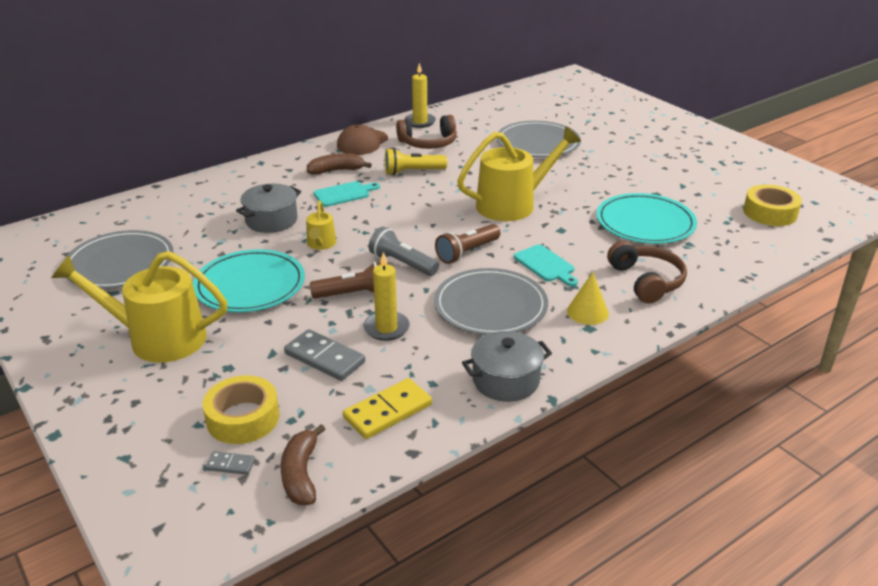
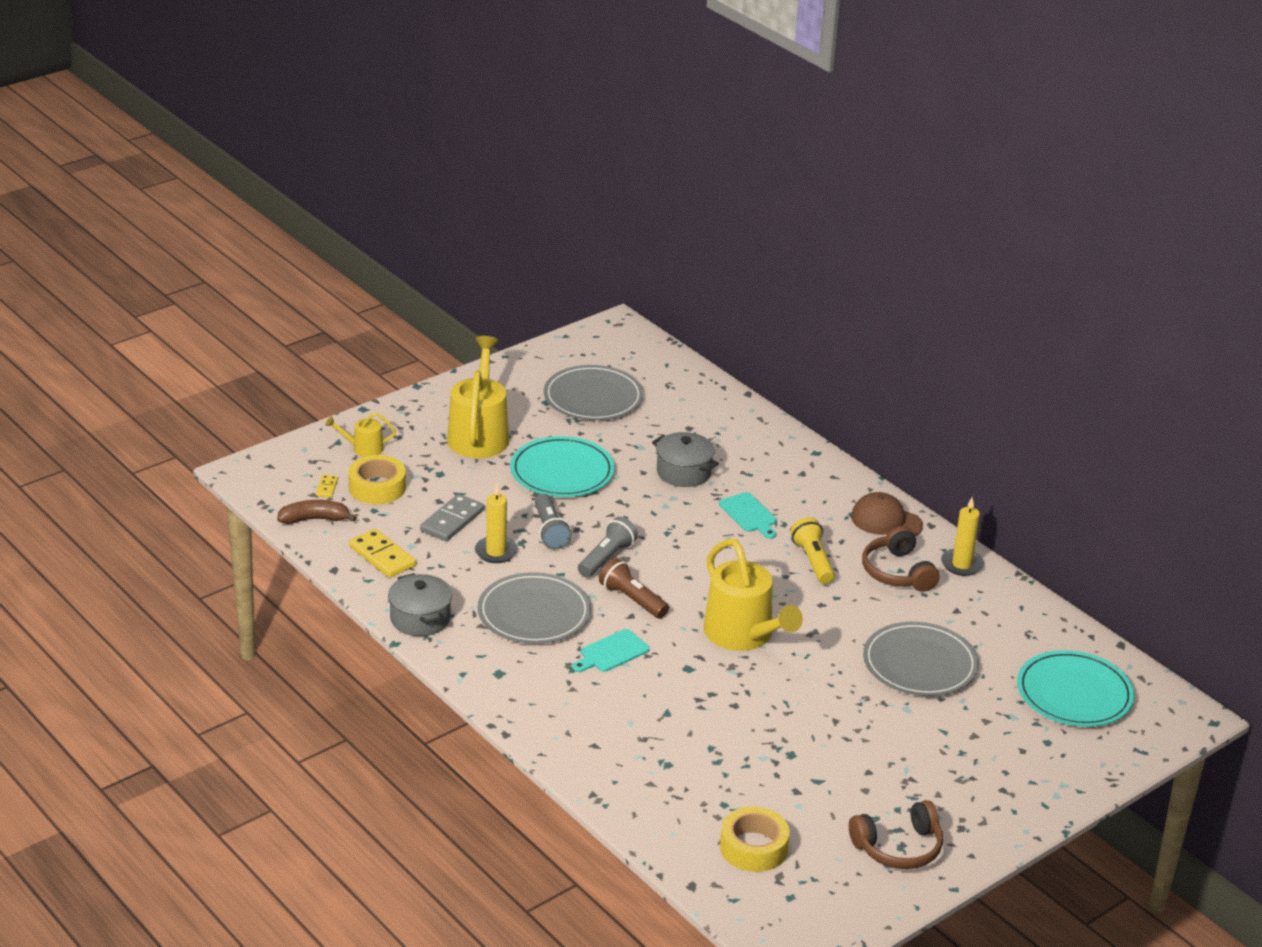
camera: 85 degrees right, 0 degrees up
grey domino [205,451,255,475] -> yellow domino [316,475,338,498]
yellow watering can [306,201,336,250] -> yellow watering can moved to [325,412,396,457]
brown banana [307,153,372,175] -> none
brown flashlight [310,262,381,299] -> grey flashlight [535,494,572,550]
yellow cone [567,272,609,325] -> none
turquoise plate [596,193,697,244] -> turquoise plate moved to [1017,650,1135,727]
brown headphones [607,241,687,303] -> brown headphones moved to [849,800,943,869]

